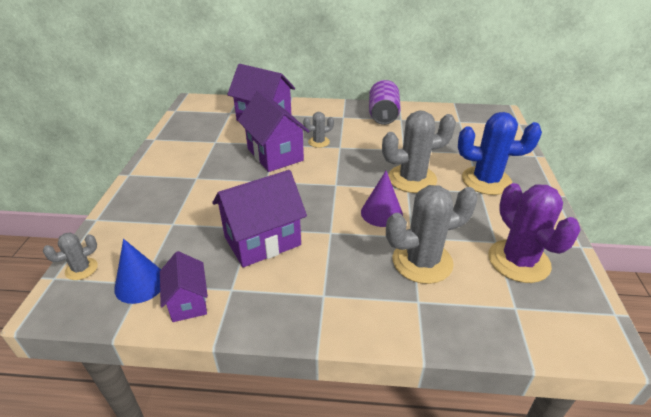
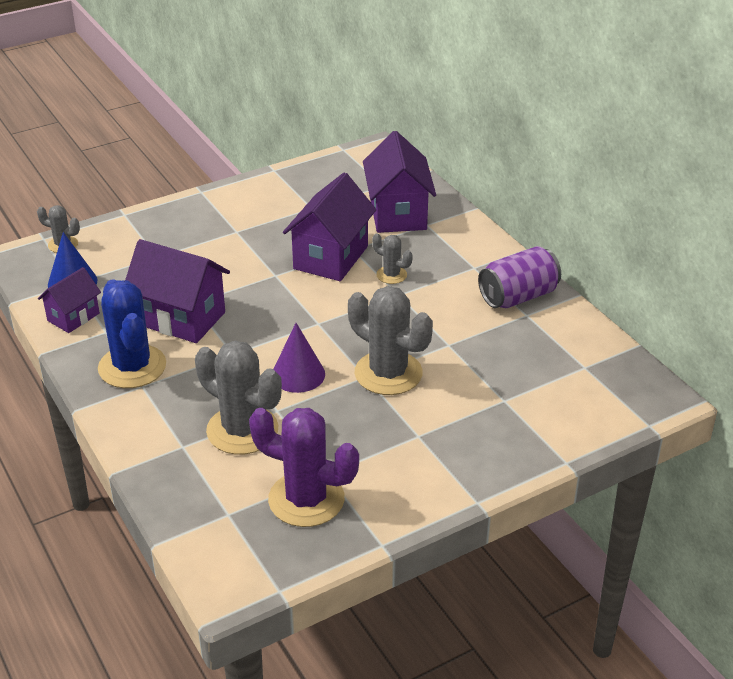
camera: 55 degrees right, 0 degrees up
blue cactus [458,112,542,195] -> blue cactus moved to [98,279,166,388]
purple cactus [488,183,581,283] -> purple cactus turned 75 degrees clockwise [249,408,359,527]

